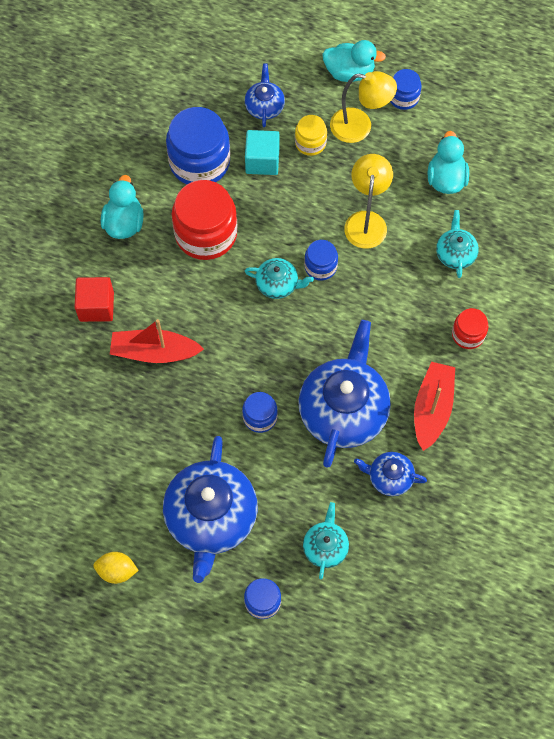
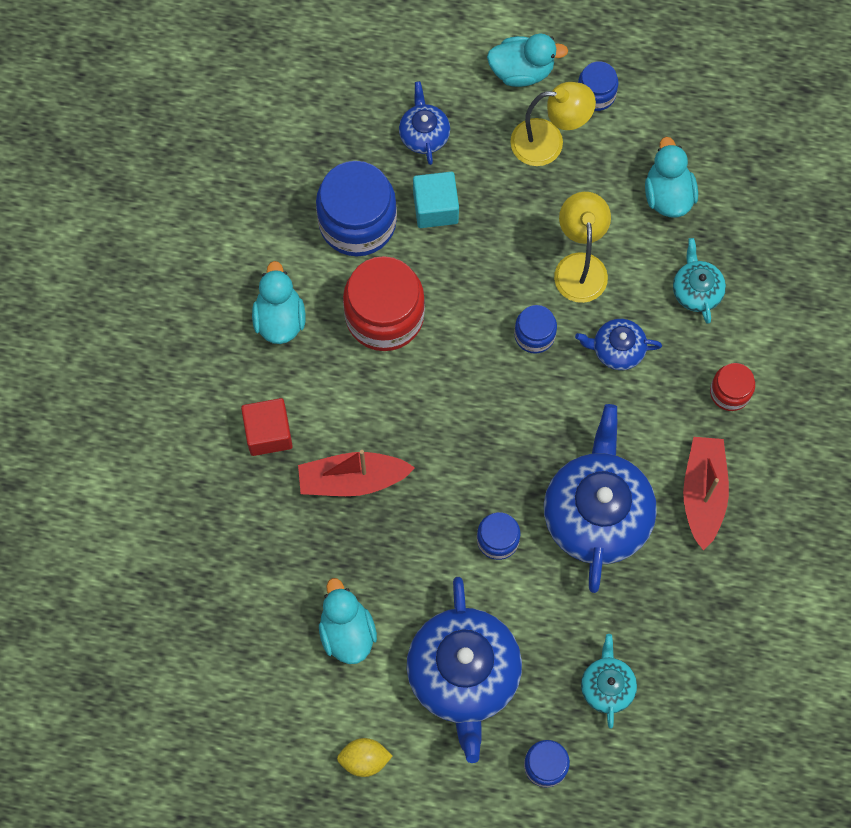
camera: 10 degrees left, 5 degrees up
turquoise teapot [245,258,314,299] -> none
yellow jar [295,115,327,156] -> none
blue teapot [354,452,427,496] -> blue teapot moved to [575,319,662,370]
none -> turquoise duck [319,578,377,664]

